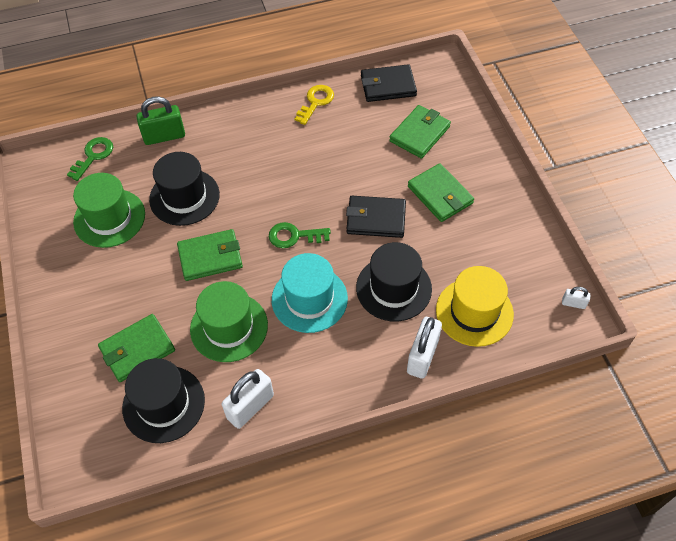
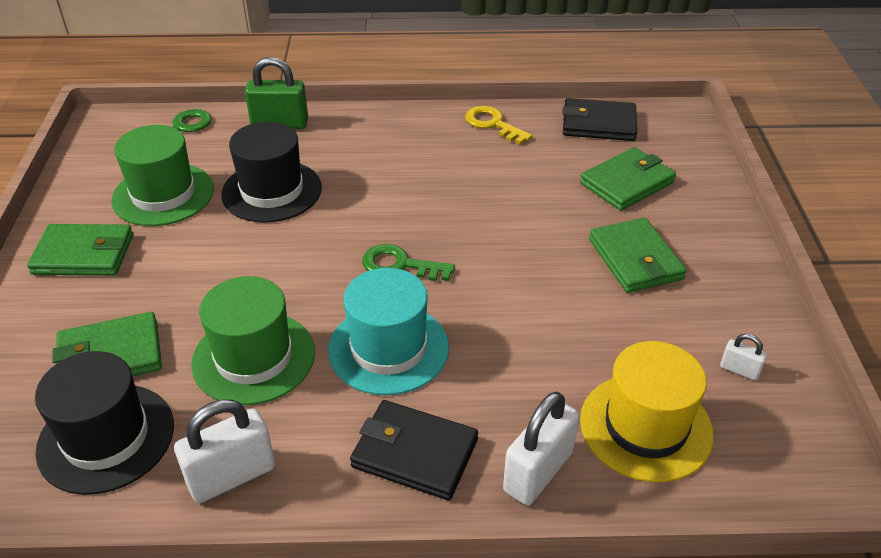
camera: 15 degrees right, 15 degrees down
green wallet [177,229,243,281] -> green wallet moved to [27,224,133,276]
yellow key [295,85,334,125] -> yellow key turned 90 degrees counterclockwise [465,106,533,145]
black wallet [346,196,406,238] -> black wallet moved to [350,400,478,500]
black hat [356,242,432,322] -> none
white padlock [562,287,590,309] -> white padlock moved to [720,334,767,380]

